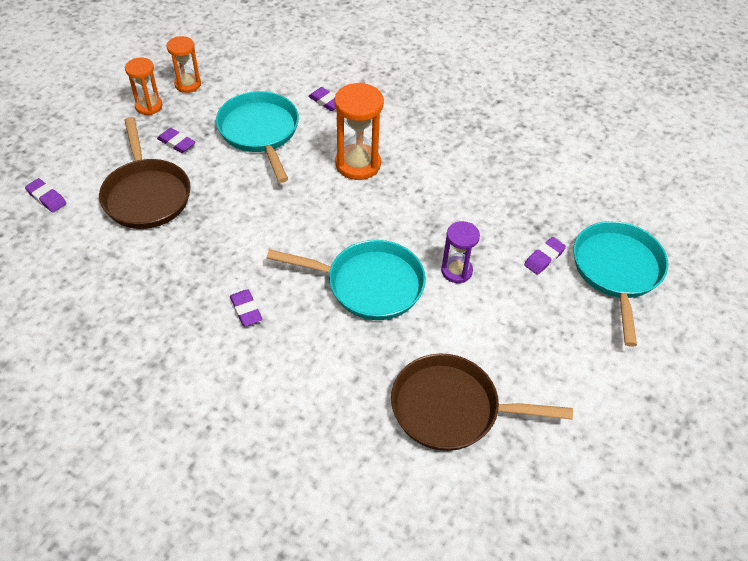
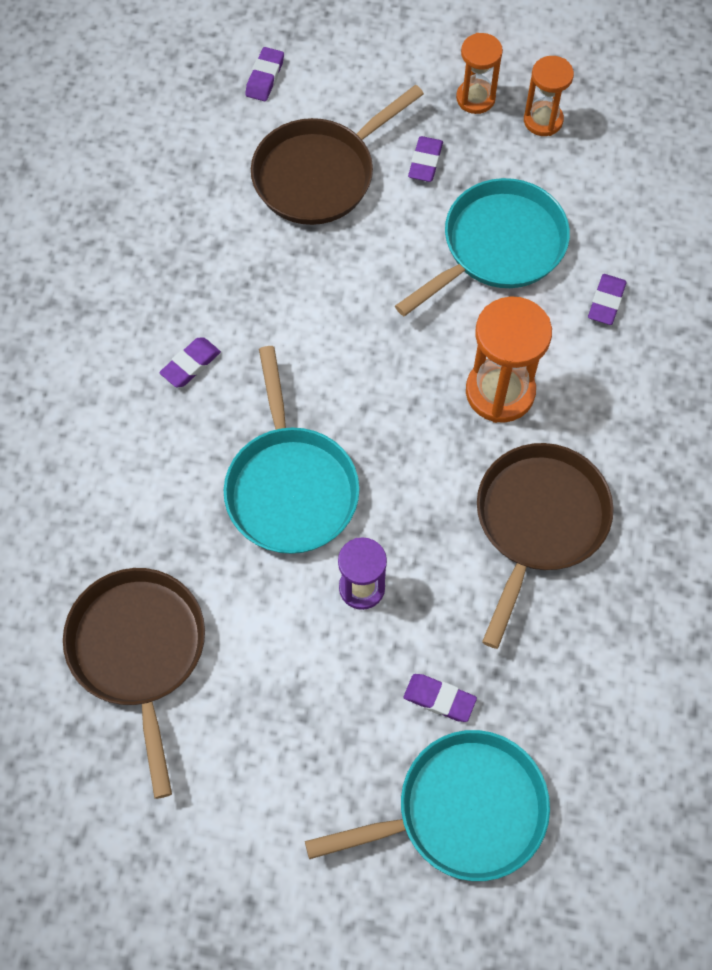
camera: 70 degrees right, 15 degrees up
none -> brown pan [477,443,614,649]

